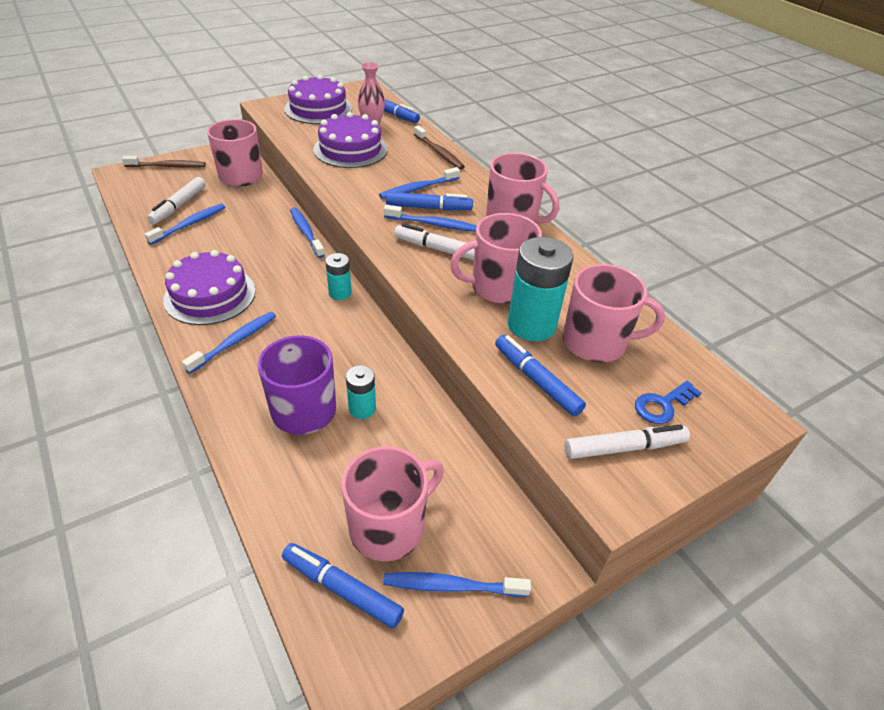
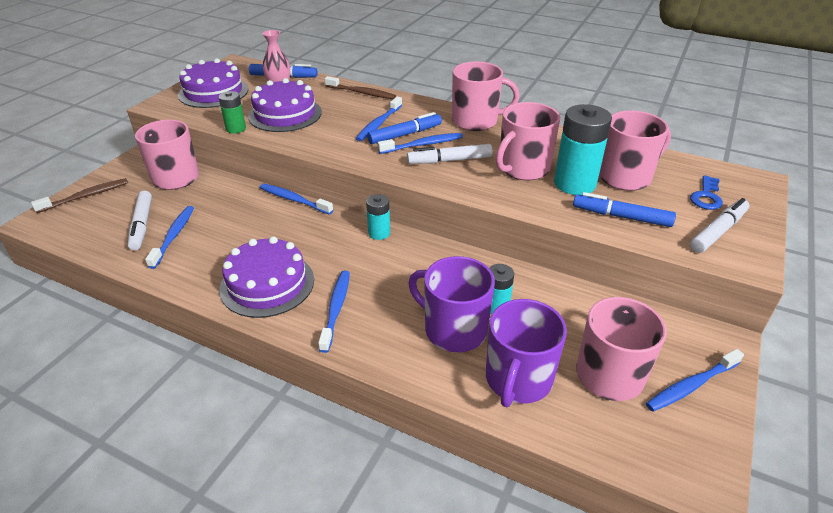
camera: 30 degrees left, 5 degrees down
blue marker [282,543,404,629] -> none
none -> green battery [219,91,246,134]
none -> purple mug [486,299,567,407]

